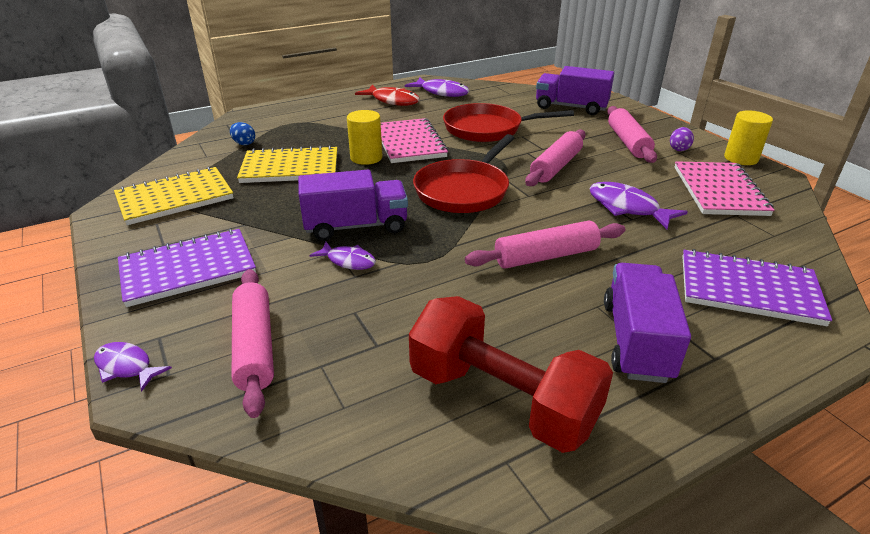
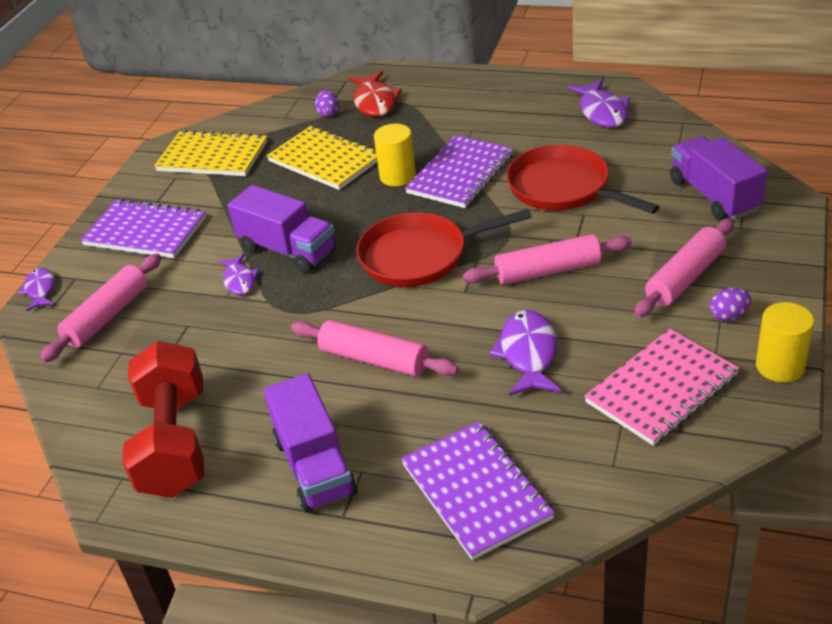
camera: 50 degrees right, 5 degrees up
blue egg [230,122,255,145] -> purple egg [315,90,339,117]
red fish [355,85,420,106] -> red fish moved to [349,71,402,117]
pink notebook [381,118,448,163] -> purple notebook [405,135,514,208]
purple truck [604,263,691,383] -> purple truck turned 105 degrees clockwise [264,373,358,512]

